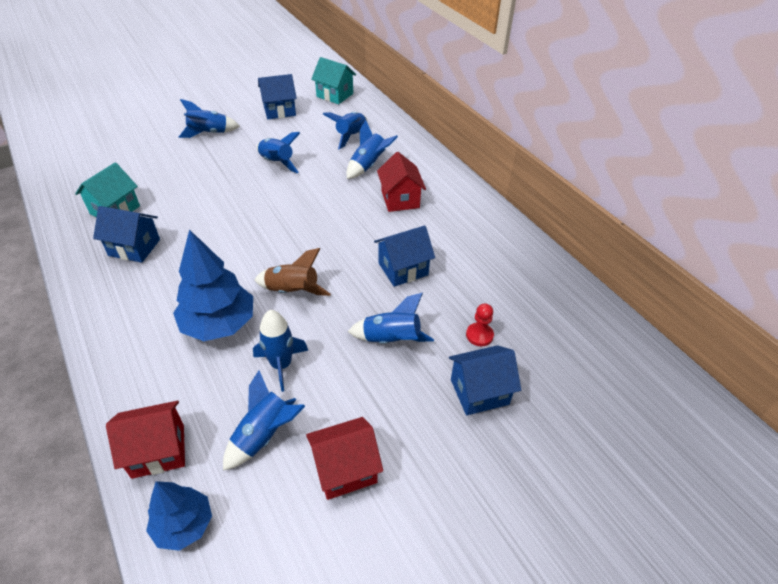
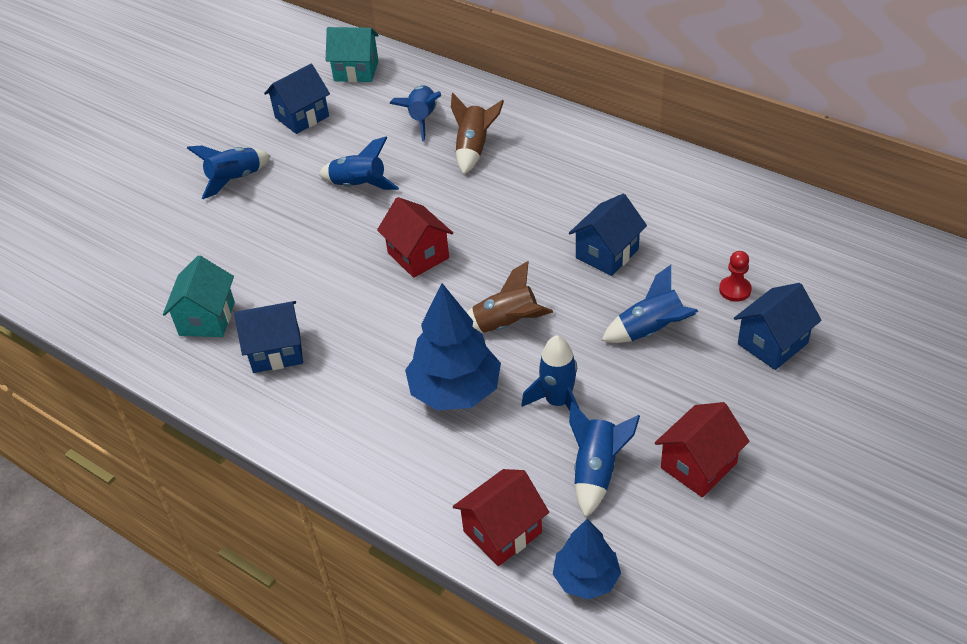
camera: 20 degrees left, 0 degrees up
blue rocket [347,120,398,179] -> brown rocket [451,93,504,175]
red house [377,152,426,212] -> red house moved to [377,197,453,278]

